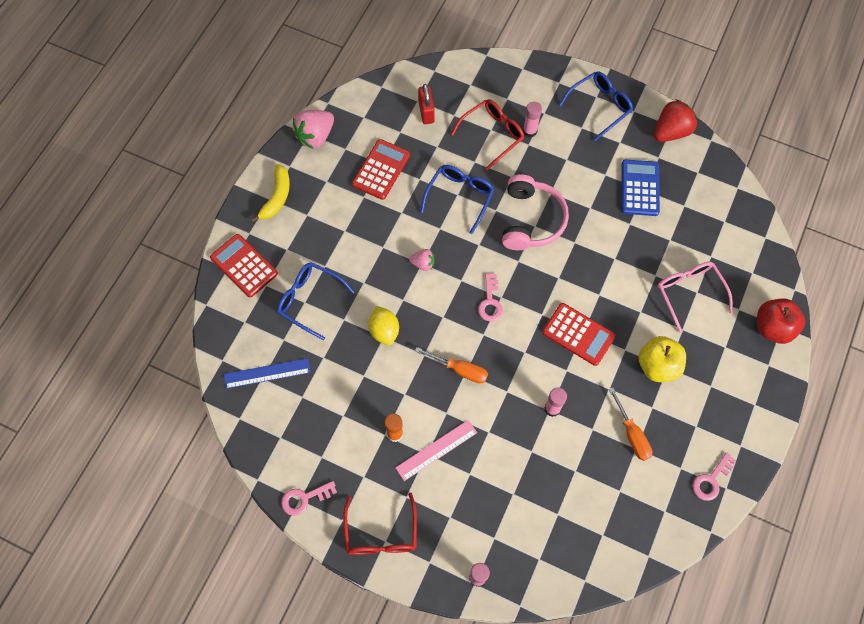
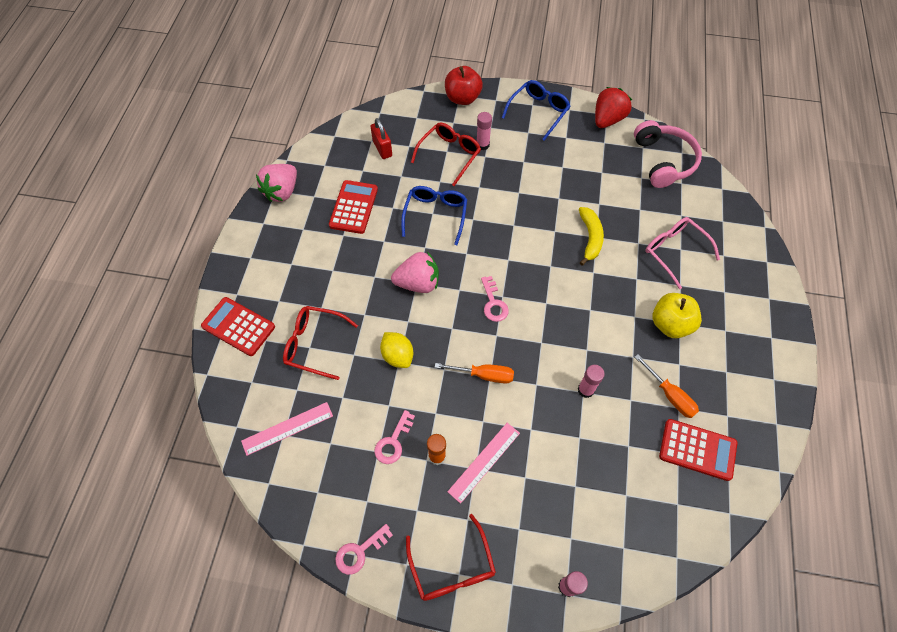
camera: 15 degrees left, 5 degrees down
blue ruler [224,358,311,389] -> pink ruler [241,402,333,456]
yellow banana [251,164,290,223] -> yellow banana moved to [579,207,604,266]
blue glasses [277,262,355,340] -> red glasses [283,306,358,380]
pink strawberry [409,249,434,271] -> pink strawberry [391,252,439,293], size x1.85
pink headphones [502,174,569,250] -> pink headphones moved to [634,120,702,188]
red calculator [542,303,616,366] -> red calculator moved to [659,419,737,481]
blue calculator [621,159,660,216] -> none
pink key [693,452,736,501] -> pink key moved to [374,410,415,464]
red apple [757,299,805,344] -> red apple moved to [445,66,483,105]

